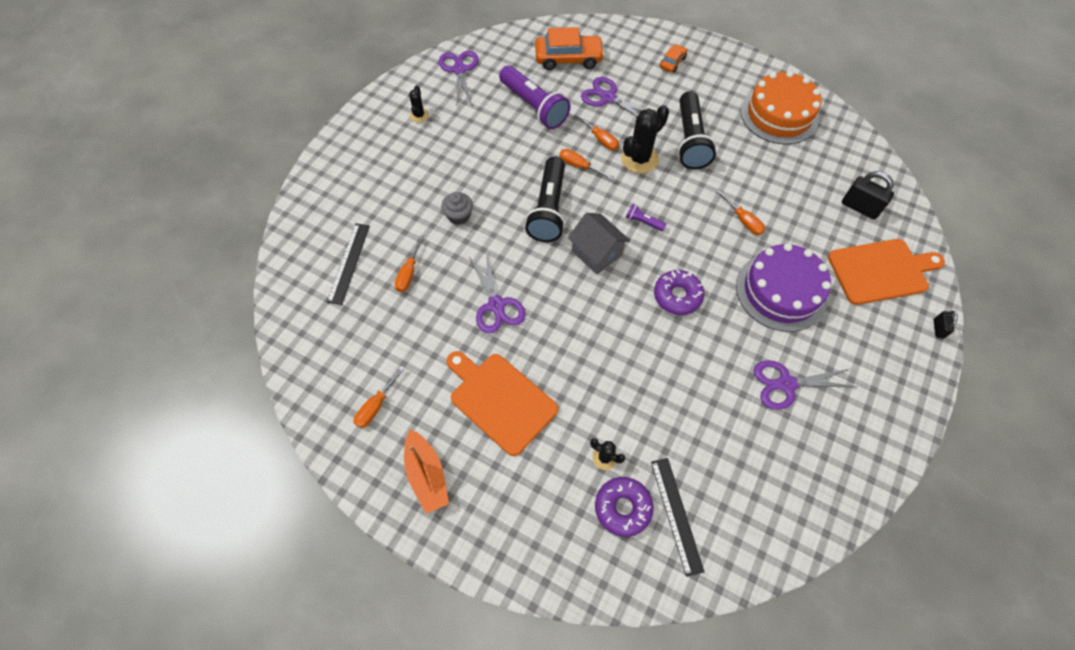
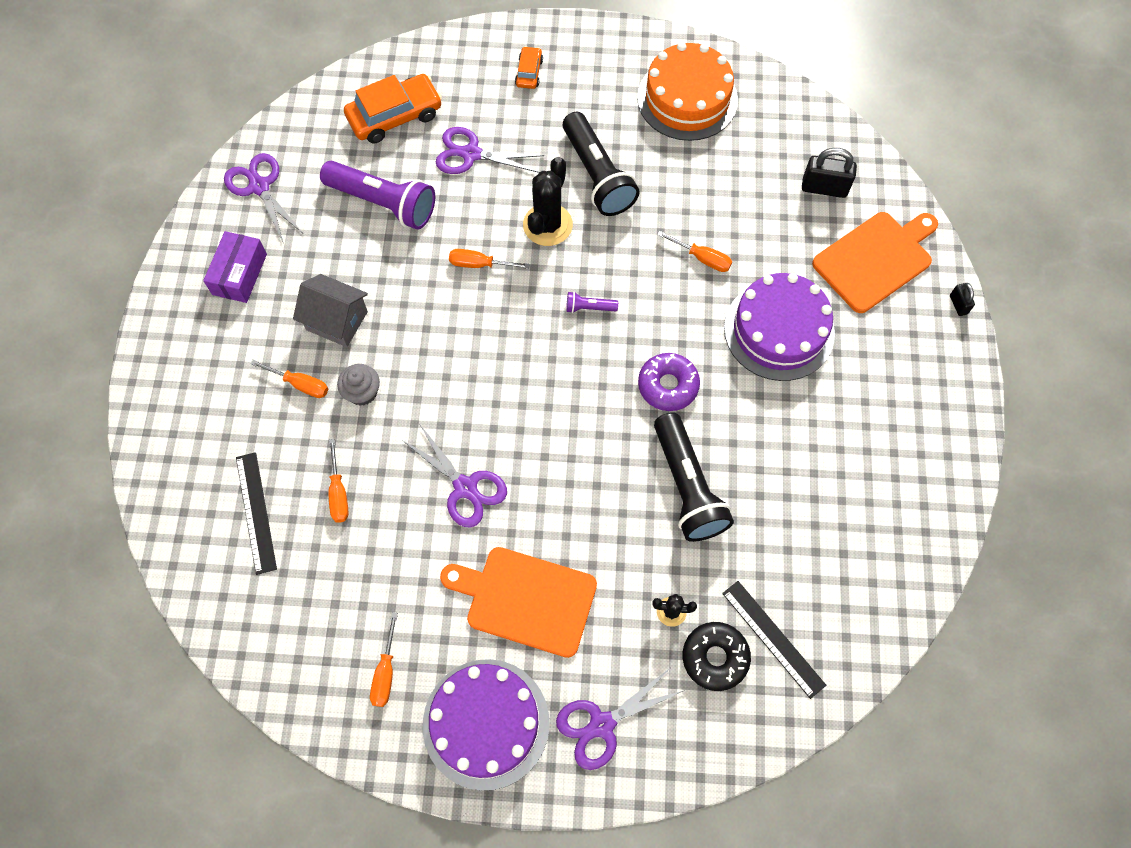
camera: 25 degrees left, 5 degrees up
orange boat [404,429,449,514] -> purple cake [423,659,549,791]
black cactus [409,85,429,122] -> purple box [203,231,267,303]
black flashlight [525,156,565,242] -> black flashlight moved to [654,412,734,542]
grey house [568,213,630,274] -> grey house moved to [293,274,368,347]
orange screwdriver [574,114,619,150] -> orange screwdriver moved to [250,360,328,398]
purple donut [595,477,654,537] -> black donut [683,622,751,691]
purple scissors [754,360,856,410] -> purple scissors moved to [556,669,685,770]

